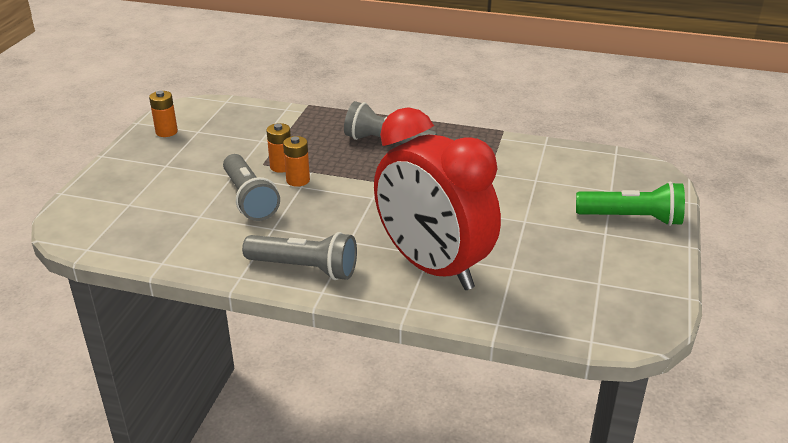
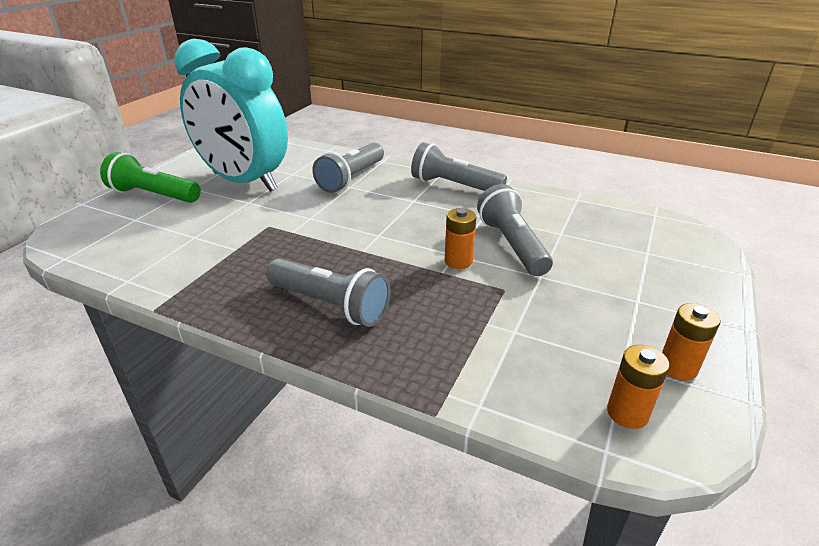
camera: 170 degrees left, 0 degrees up
orange battery [266,123,291,173] -> orange battery moved to [607,345,670,429]
red clock [374,107,501,290] -> grey flashlight [312,143,384,193]
none -> turquoise clock [174,39,288,192]

